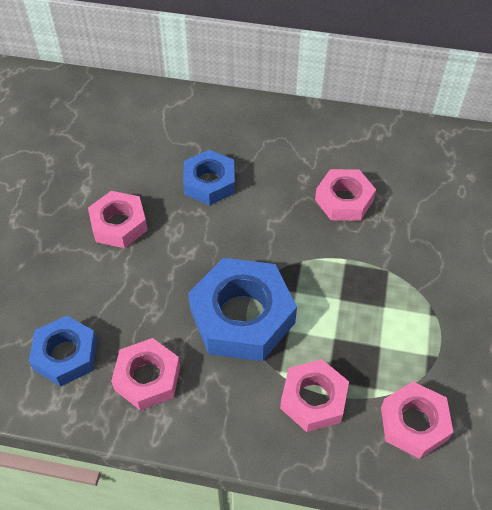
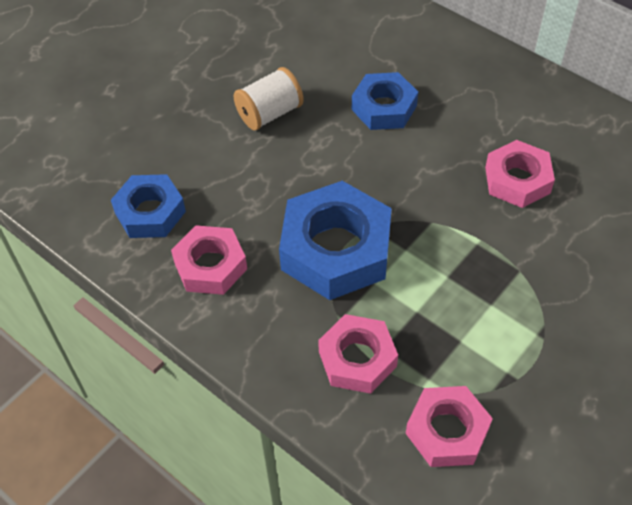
camera: 30 degrees right, 0 degrees up
pink nut [88,191,148,248] -> white spool [233,67,304,131]

